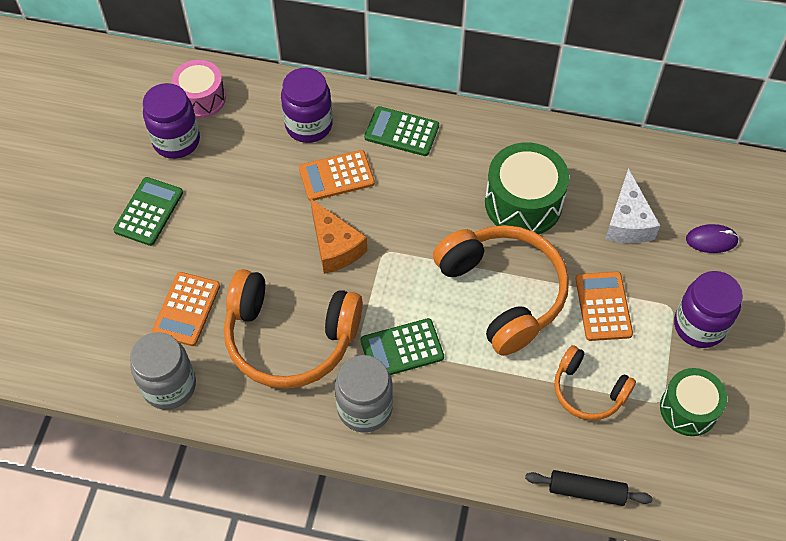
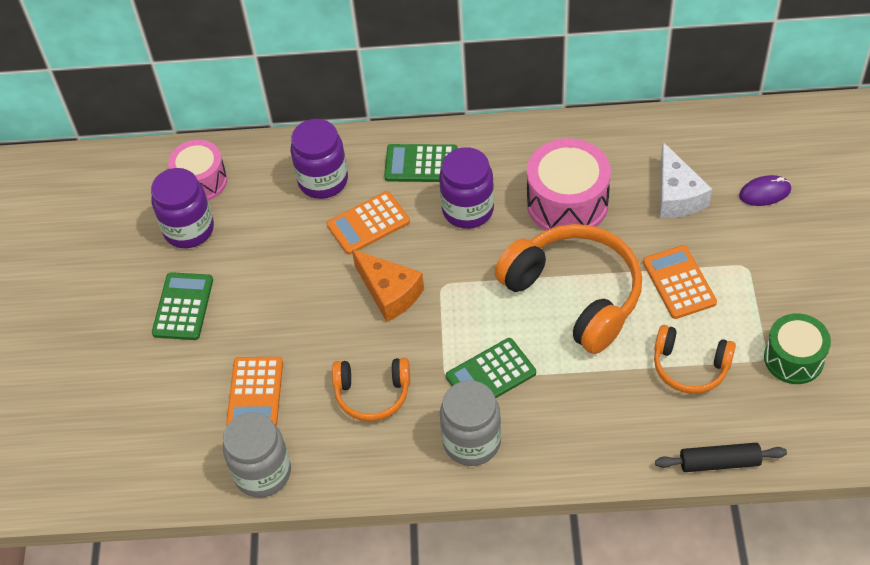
camera: 10 degrees left, 5 degrees down
orange headphones [224,269,363,389] -> orange headphones [332,358,410,421], size x0.55
green drum [485,142,569,235] -> pink drum [527,138,611,231]
purple jar [674,271,743,348] -> purple jar moved to [439,147,494,229]

